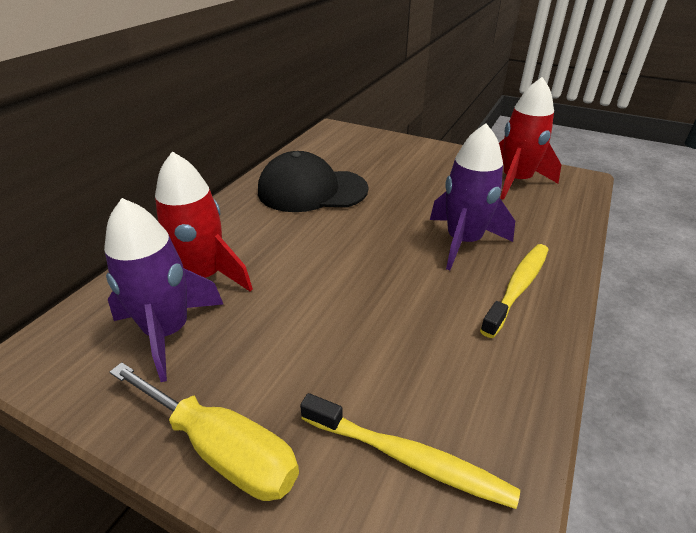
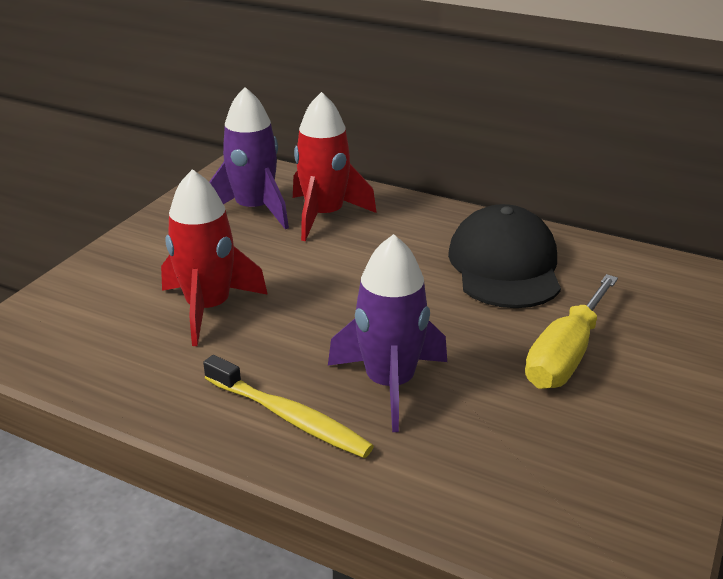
camera: 90 degrees right, 5 degrees down
yellow screwdriver [109,362,299,501] -> yellow screwdriver moved to [525,274,618,389]
yellow toothbrush [300,393,520,509] -> none
red rocket [499,77,561,200] -> red rocket moved to [161,169,268,346]

